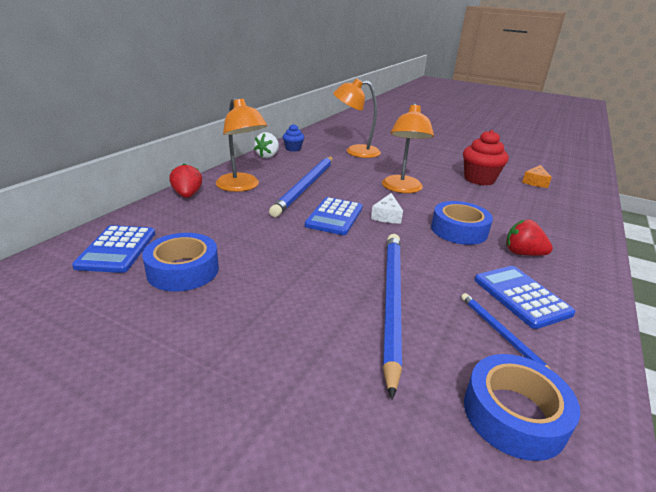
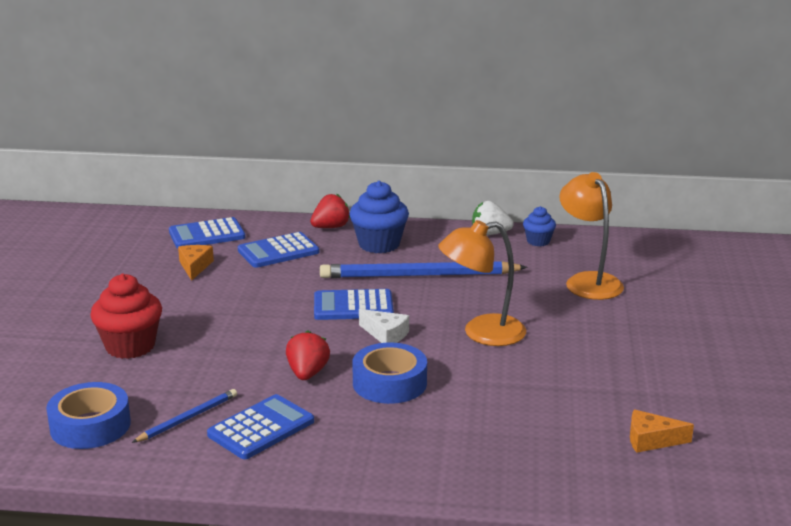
camera: 70 degrees right, 5 degrees down
blue tape [142,233,219,292] -> orange cheese [178,245,214,281]
orange lamp [216,97,268,192] -> blue cupcake [349,181,409,253]
white cheese [371,193,403,223] -> white cheese turned 135 degrees counterclockwise [359,309,409,343]
blue pencil [383,234,402,400] -> none
red cupcake [463,130,509,185] -> red cupcake moved to [90,274,162,359]
red strawberry [506,220,553,256] -> red strawberry moved to [286,330,330,380]
none -> blue calculator [238,232,319,268]

